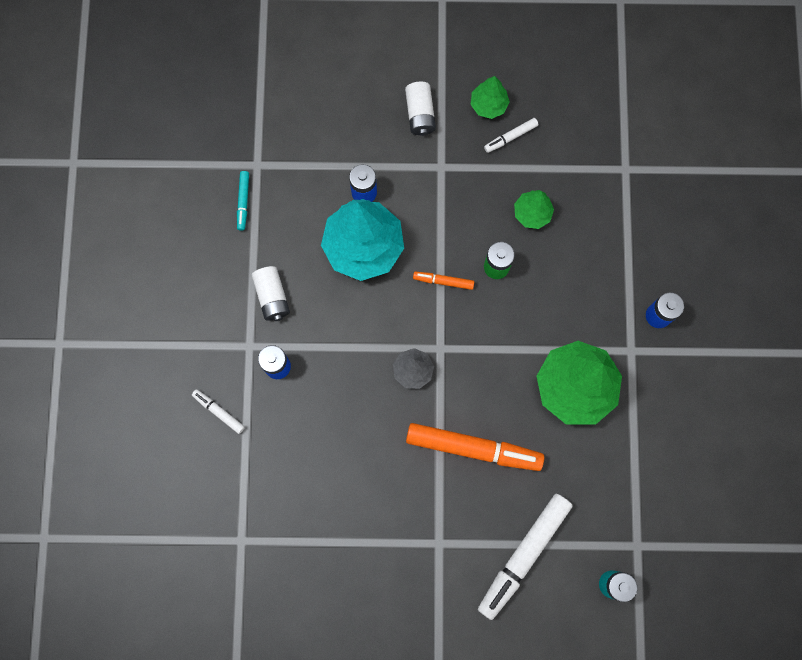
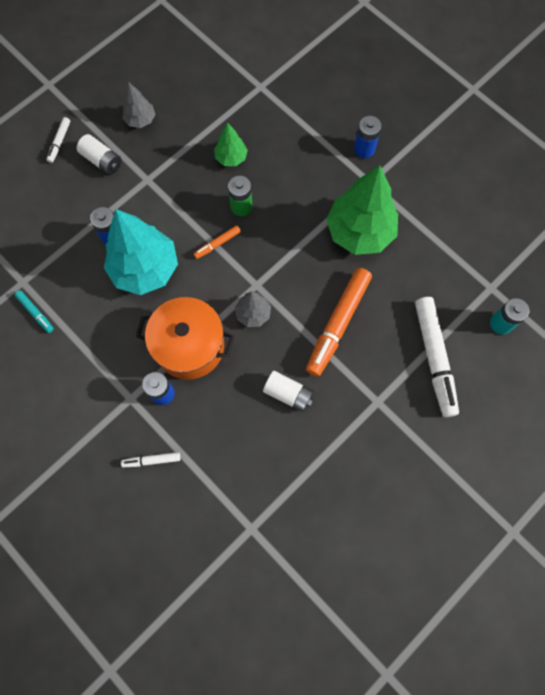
camera: 45 degrees left, 5 degrees down
white battery [252,266,290,321] -> white battery moved to [263,371,314,412]
orange marker [406,423,544,471] -> orange marker turned 150 degrees clockwise [306,268,372,377]
green tree [471,76,510,119] -> grey tree [123,82,155,128]
white marker [484,118,539,153] -> white marker moved to [46,117,70,163]
none -> orange pot [136,297,234,380]

